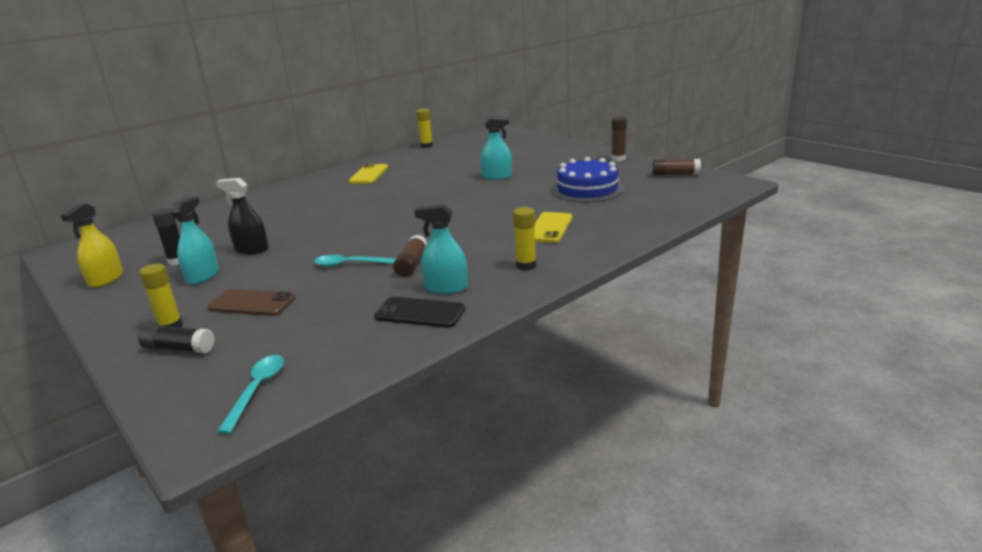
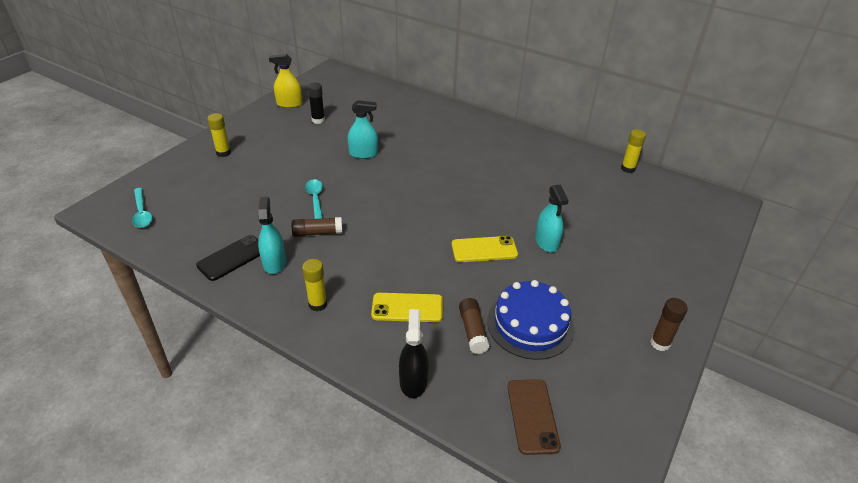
camera: 70 degrees right, 15 degrees up
black glue stick [138,324,215,353] -> none
turquoise spray bottle [170,196,219,285] -> turquoise spray bottle moved to [348,100,378,159]
brown phone [207,289,295,316] -> brown phone moved to [507,379,561,455]
black spray bottle [216,178,269,254] -> black spray bottle moved to [399,309,429,398]
turquoise spoon [217,355,284,434] -> turquoise spoon turned 75 degrees clockwise [132,188,152,228]
yellow phone [349,164,388,184] -> yellow phone moved to [452,236,518,262]
black phone [374,297,465,328] -> black phone turned 45 degrees clockwise [196,235,260,281]
brown glue stick [652,159,701,175] -> brown glue stick moved to [459,298,490,354]

